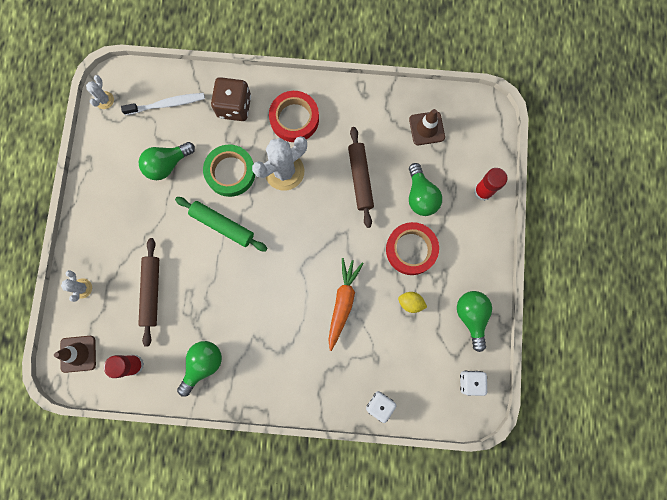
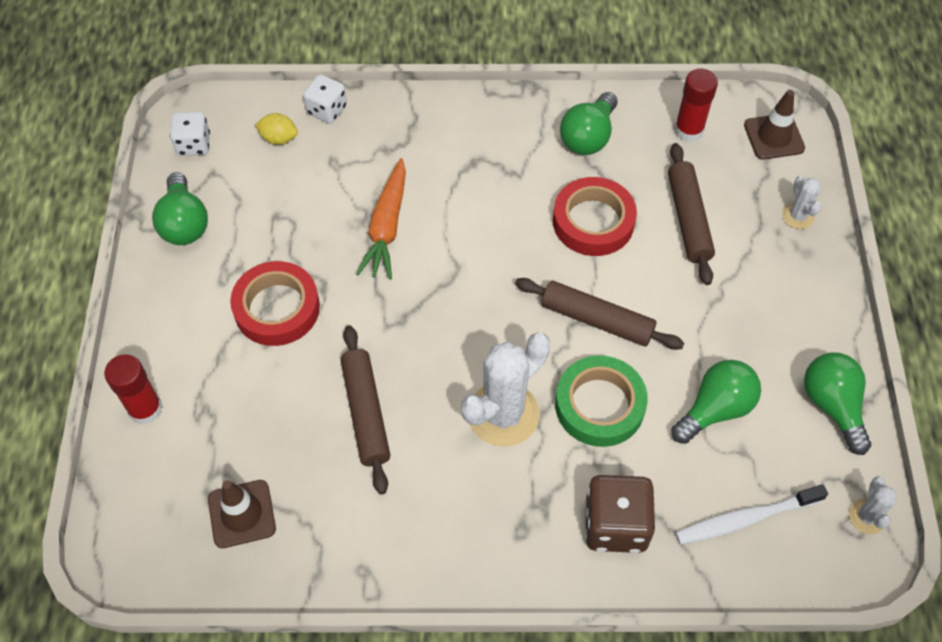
camera: 175 degrees right, 20 degrees down
green rolling pin [175,197,268,252] -> brown rolling pin [515,278,684,350]
red tape [269,91,319,142] -> red tape moved to [553,177,637,256]
yellow lemon [398,292,427,313] -> yellow lemon moved to [255,113,298,145]
green light bulb [409,163,442,216] -> green light bulb moved to [804,352,871,455]

